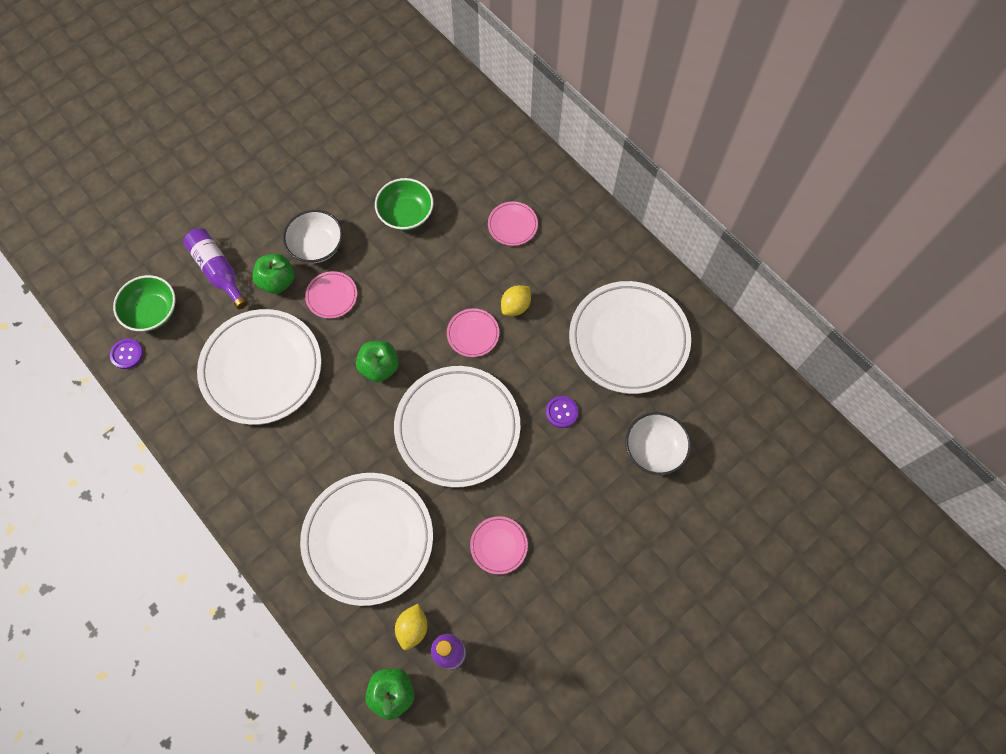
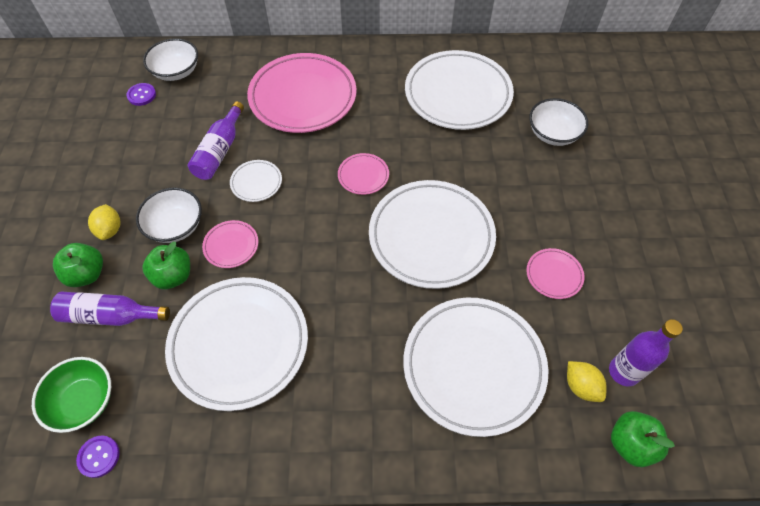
camera: 50 degrees left, 10 degrees down
green apple [356,341,399,382] -> green apple moved to [53,243,103,287]
green bowl [375,178,434,231] -> purple bottle [188,101,244,180]
pink plate [488,202,538,246] -> pink plate [247,53,356,133], size x2.29
yellow lemon [501,285,531,316] -> yellow lemon moved to [88,204,121,240]
purple button [546,396,578,428] -> purple button moved to [126,83,156,106]
none -> white bowl [143,38,198,81]
none -> white plate [230,160,282,202]

